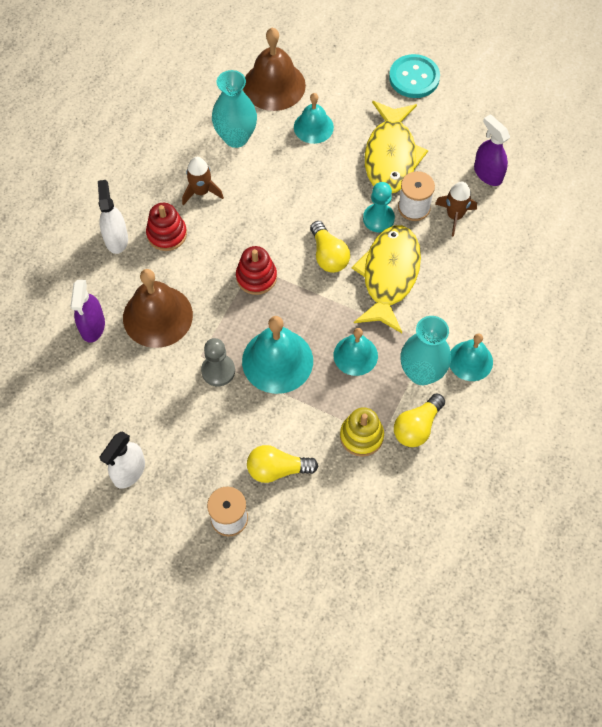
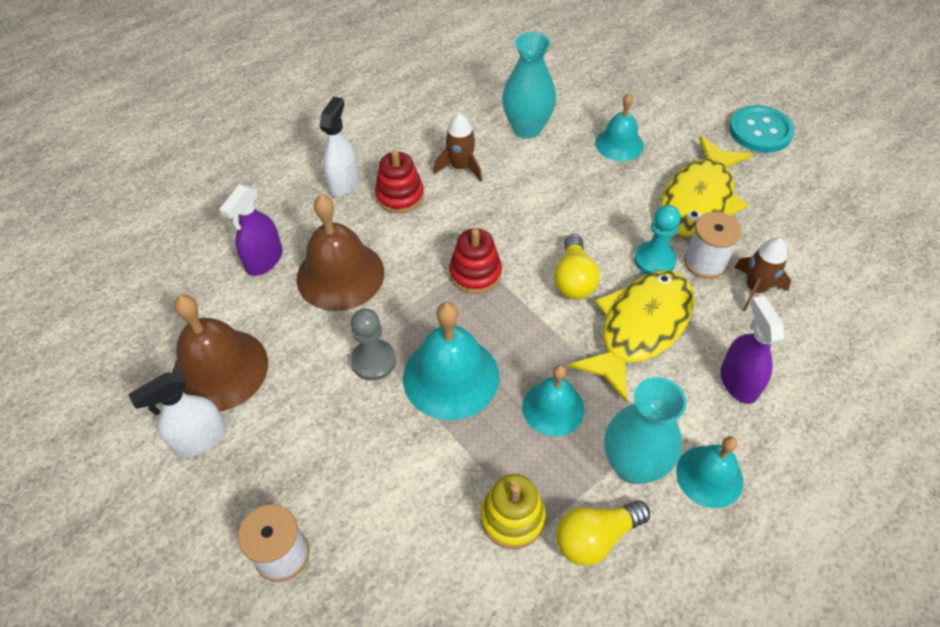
camera: 25 degrees right, 10 degrees down
brown bell [243,28,306,111] -> brown bell moved to [172,295,268,412]
yellow light bulb [247,445,318,483] -> none
purple spray bottle [474,115,510,186] -> purple spray bottle moved to [721,296,784,404]

